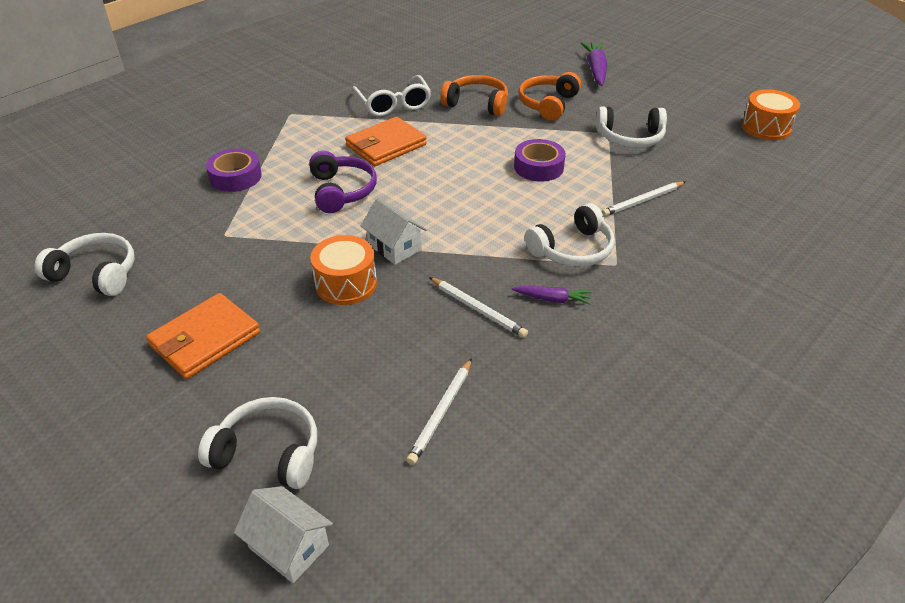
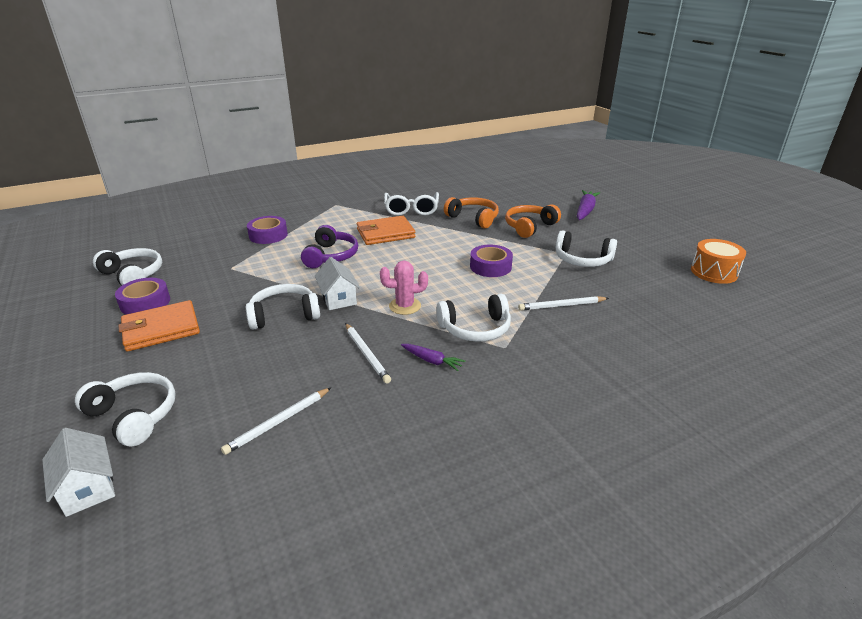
camera: 20 degrees right, 10 degrees down
orange drum [310,235,377,305] -> white headphones [246,284,320,330]
none -> purple tape [115,278,170,315]
none -> pink cactus [380,260,428,315]

